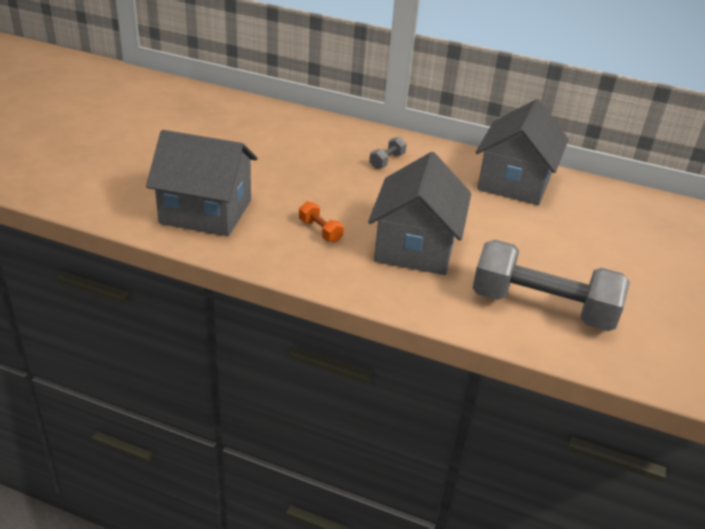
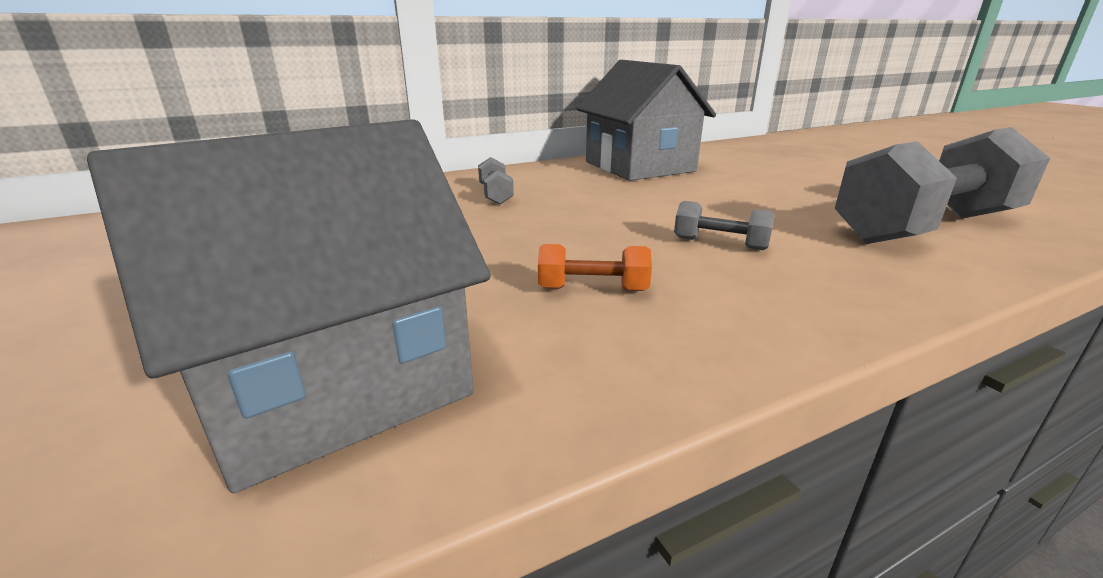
camera: 45 degrees left, 10 degrees down
grey house [368,152,471,275] -> grey dumbbell [674,201,775,250]

